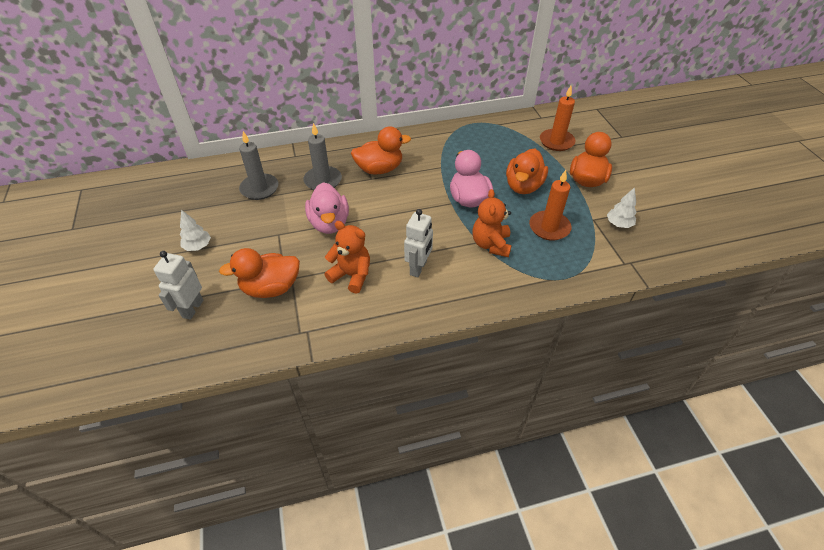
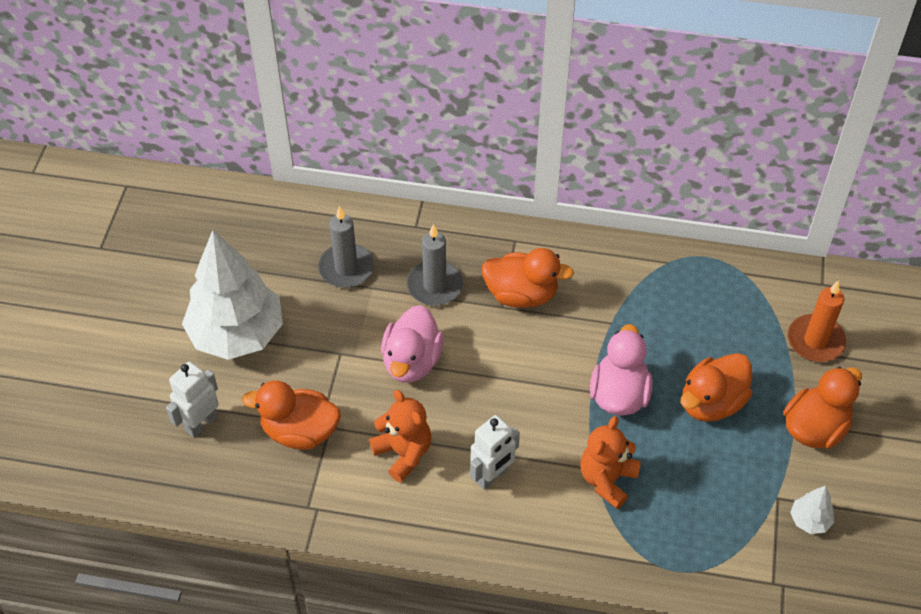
camera: 25 degrees right, 5 degrees up
white tree [180,210,211,251] -> white tree [182,230,283,360], size x2.49
orange candle [529,170,571,241] -> none

